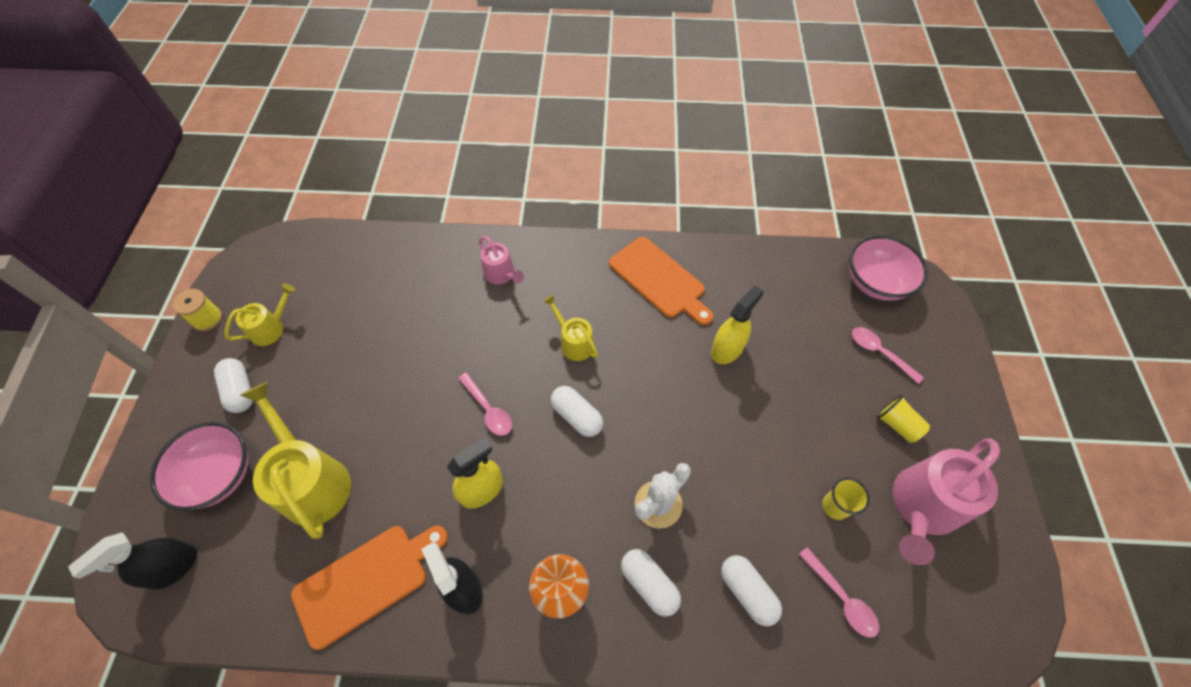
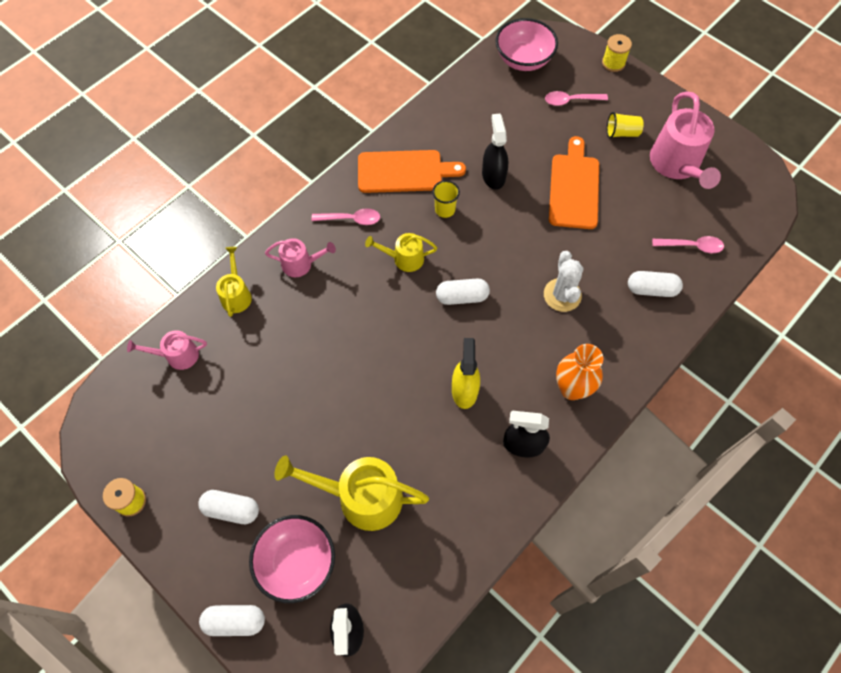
camera: 50 degrees left, 5 degrees up
yellow watering can [224,283,295,346] -> yellow watering can moved to [216,247,252,317]
orange cutting board [291,526,448,650] -> orange cutting board moved to [549,136,599,229]
pink spoon [458,373,512,436] -> pink spoon moved to [312,208,380,225]
white capsule [621,549,681,617] -> white capsule moved to [199,605,265,636]
yellow spray bottle [711,285,763,364] -> black spray bottle [482,113,508,190]
yellow cup [822,477,870,520] -> yellow cup moved to [432,180,460,218]
none -> pink watering can [127,330,207,370]
none -> yellow spool [602,34,632,72]

